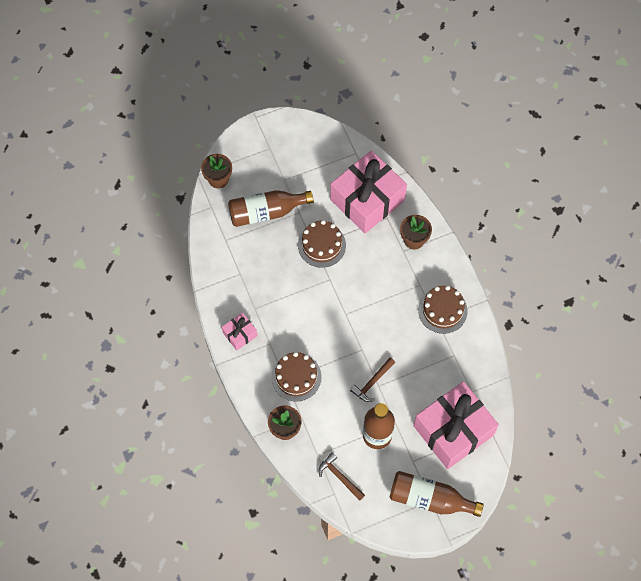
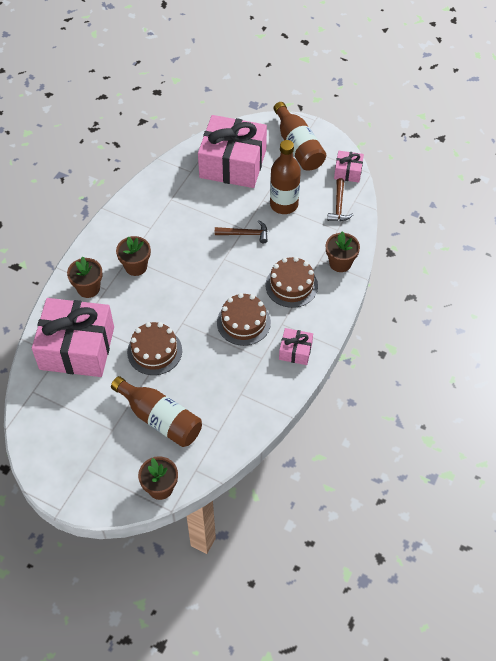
camera: 130 degrees left, 10 degrees down
brown cake [418,286,468,334] -> brown cake moved to [217,293,271,346]
none -> brown flower pot [116,236,151,276]
none -> pink gift [334,151,364,183]

